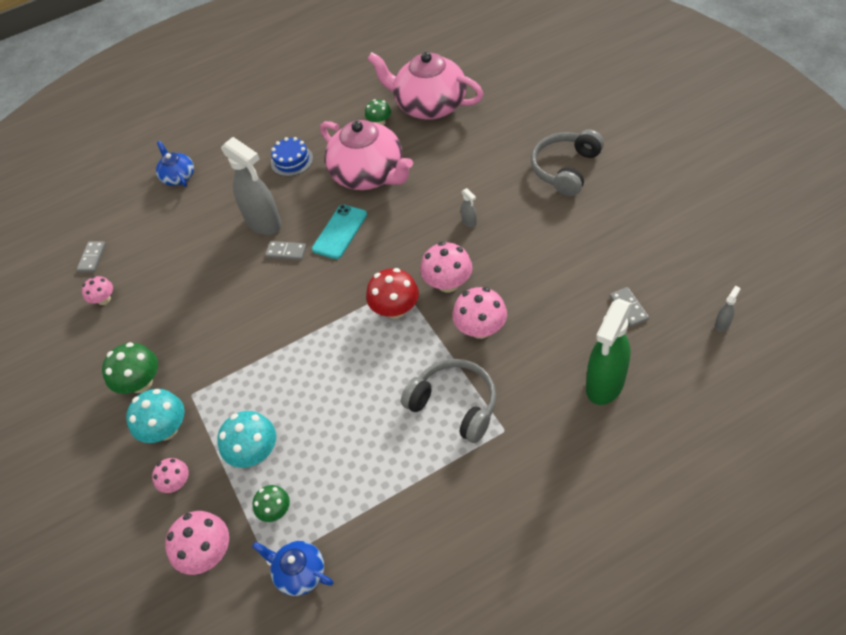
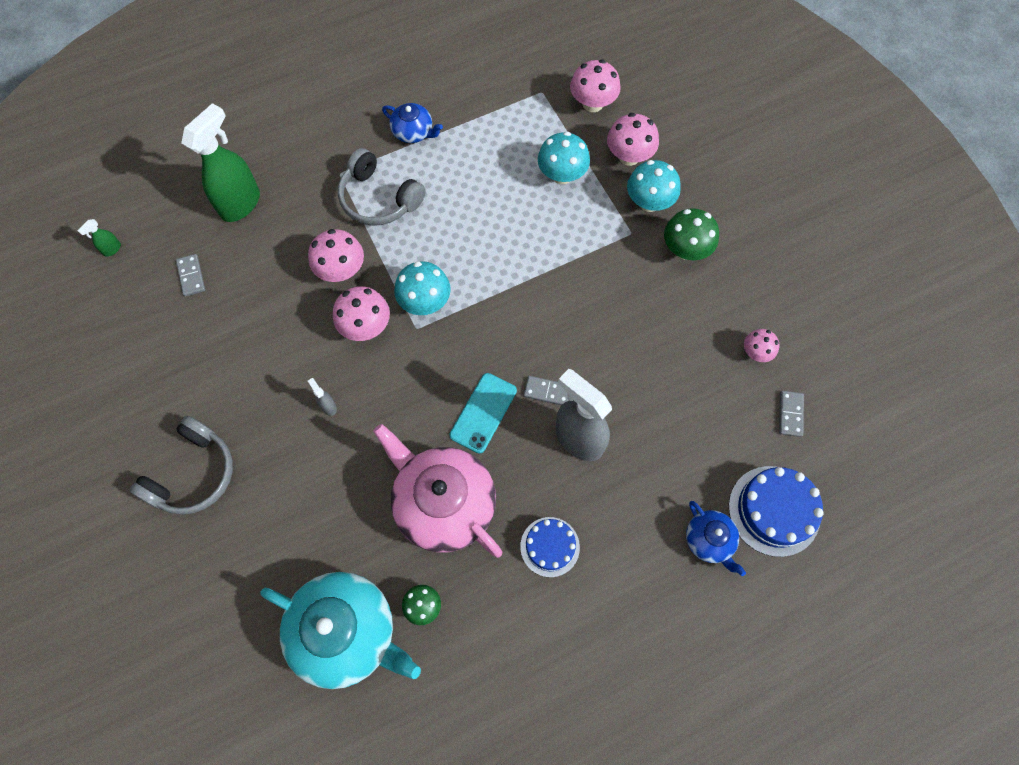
camera: 175 degrees right, 15 degrees up
pink mushroom [152,458,189,493] -> pink mushroom [607,113,659,166], size x1.64
blue teapot [252,541,334,596] -> blue teapot moved to [382,103,443,143]
green mushroom [253,485,290,522] -> none
red mushroom [366,268,419,319] -> turquoise mushroom [394,261,451,315]
pink teapot [367,52,483,120] -> turquoise teapot [260,572,421,689]
grey spray bottle [715,286,740,332] -> green spray bottle [78,219,121,257]
none -> blue cake [729,466,824,557]

